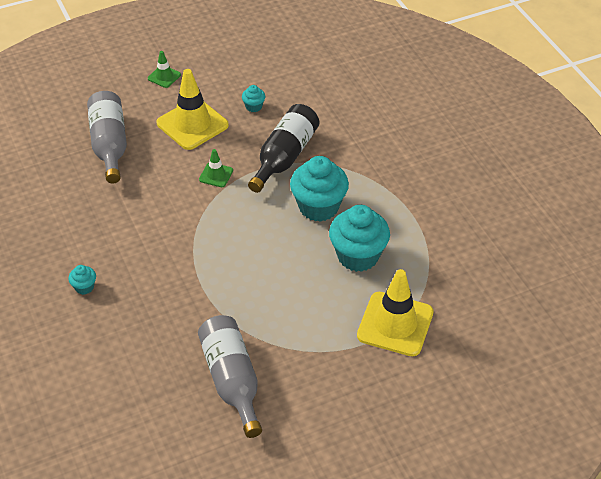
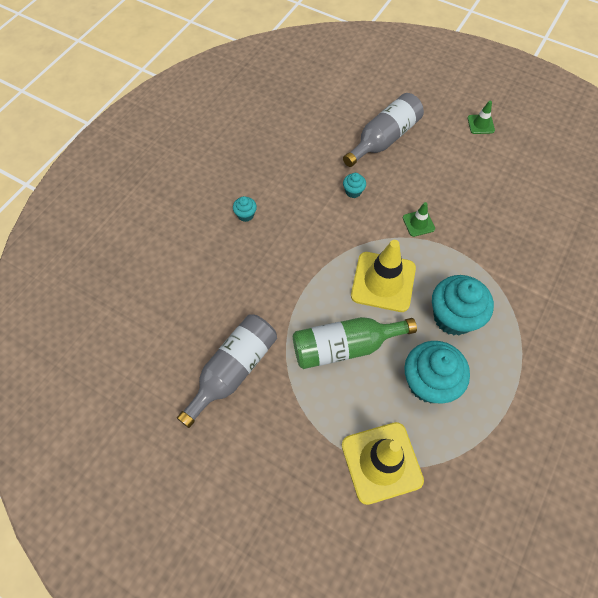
camera: 55 degrees right, 15 degrees up
yellow traffic cone [157,69,229,150] -> yellow traffic cone moved to [351,240,416,312]
turquoise cupcake [242,85,265,112] -> turquoise cupcake moved to [343,173,366,198]
black bottle [248,104,319,193] -> none
none -> green bottle [293,317,417,369]

